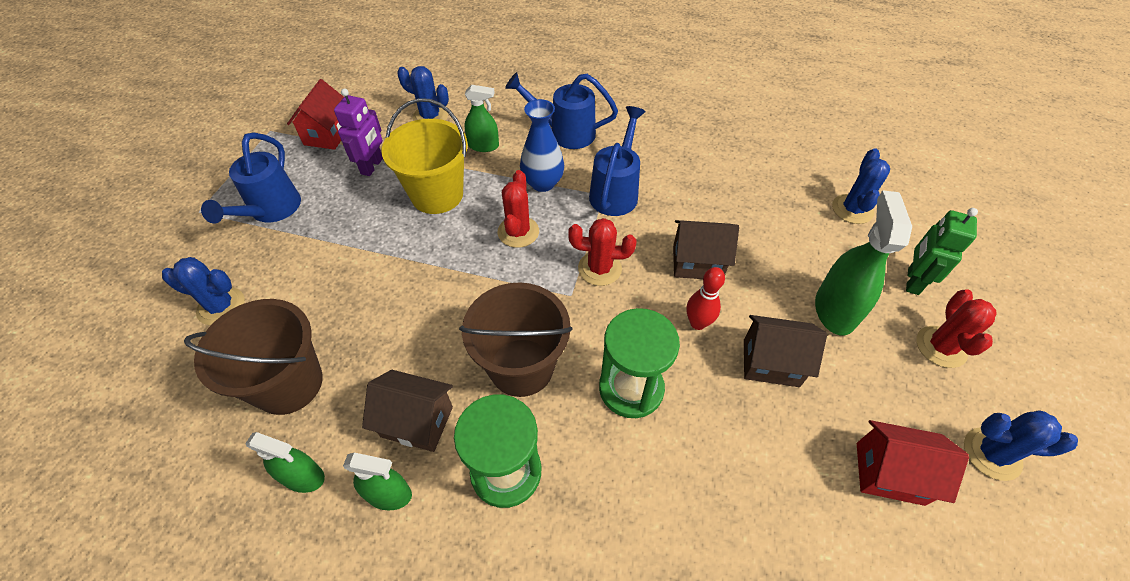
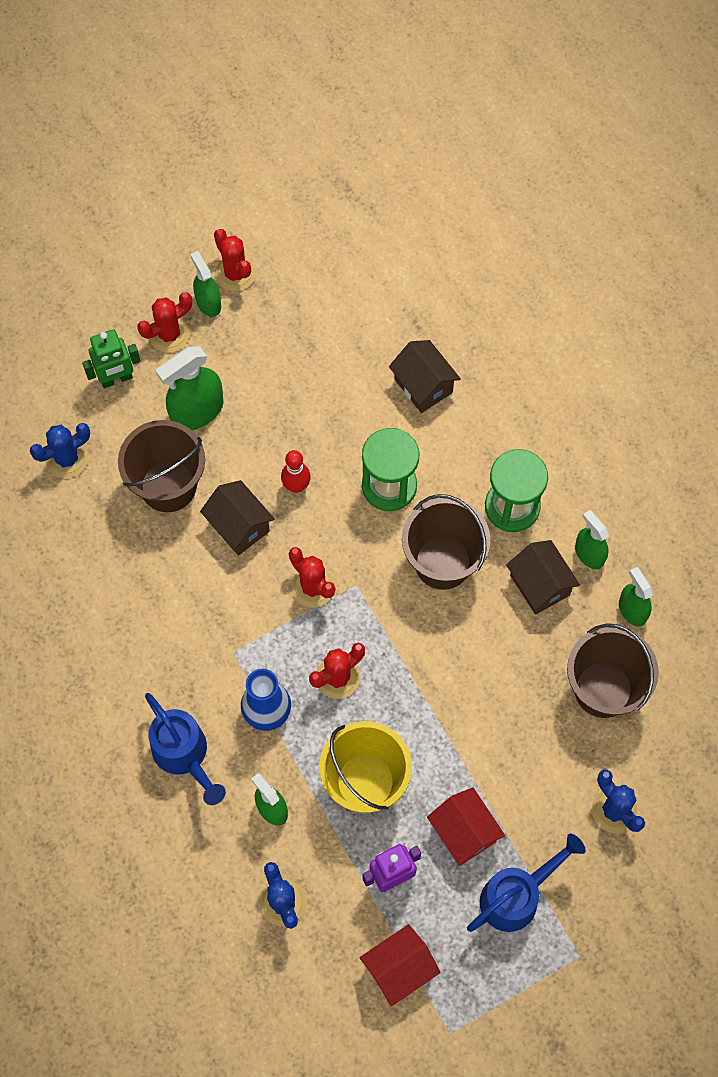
camera: 135 degrees left, 15 degrees up
blue watering can [589,106,646,216] -> none
brown house [744,315,827,387] -> brown house moved to [389,340,461,413]
red house [857,420,969,506] -> red house moved to [427,787,505,866]
blue cactus [964,410,1078,481] -> red cactus [214,229,256,291]
none -> brown bucket [118,420,205,512]
none -> green spray bottle [190,251,221,317]

